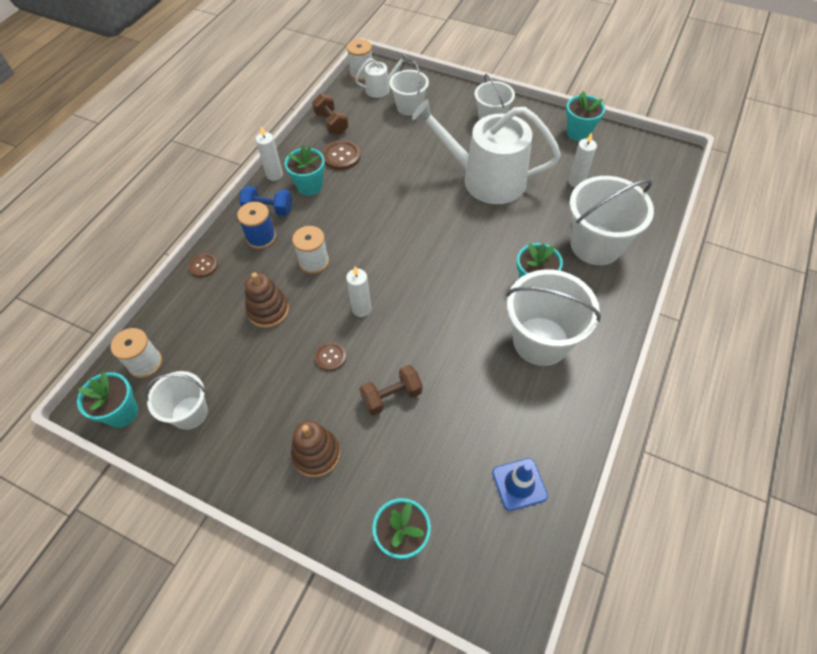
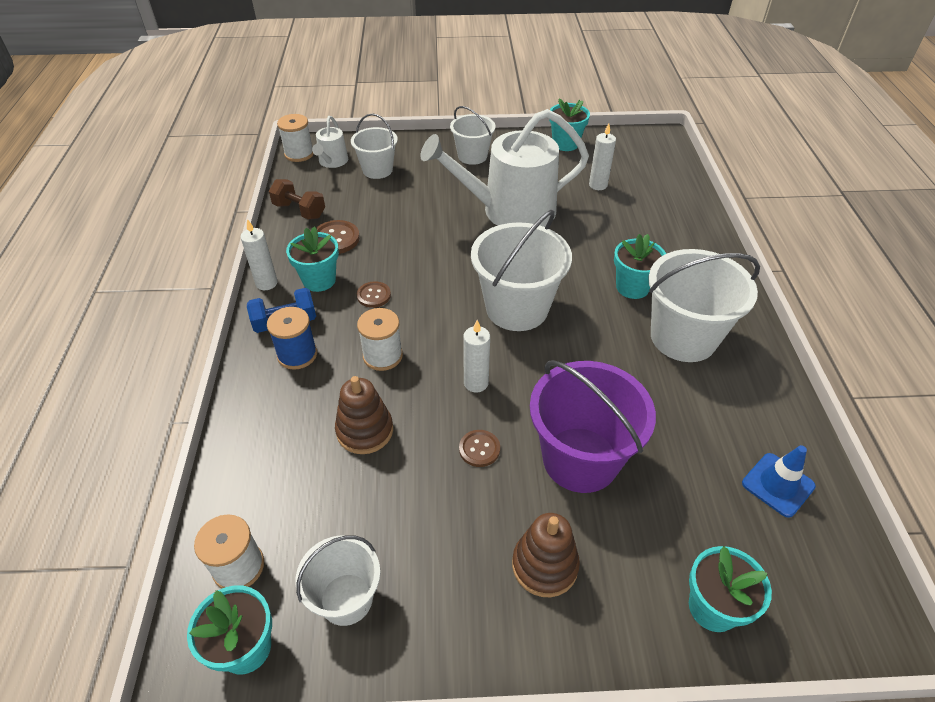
camera: 30 degrees left, 10 degrees down
brown button [188,253,218,278] -> brown button moved to [357,281,391,308]
white watering can [355,53,408,98] -> white watering can turned 150 degrees clockwise [312,116,348,168]
brown dumbbell [360,365,422,416] -> purple bucket [530,360,656,493]
white bucket [569,176,654,265] -> white bucket moved to [471,210,572,331]

